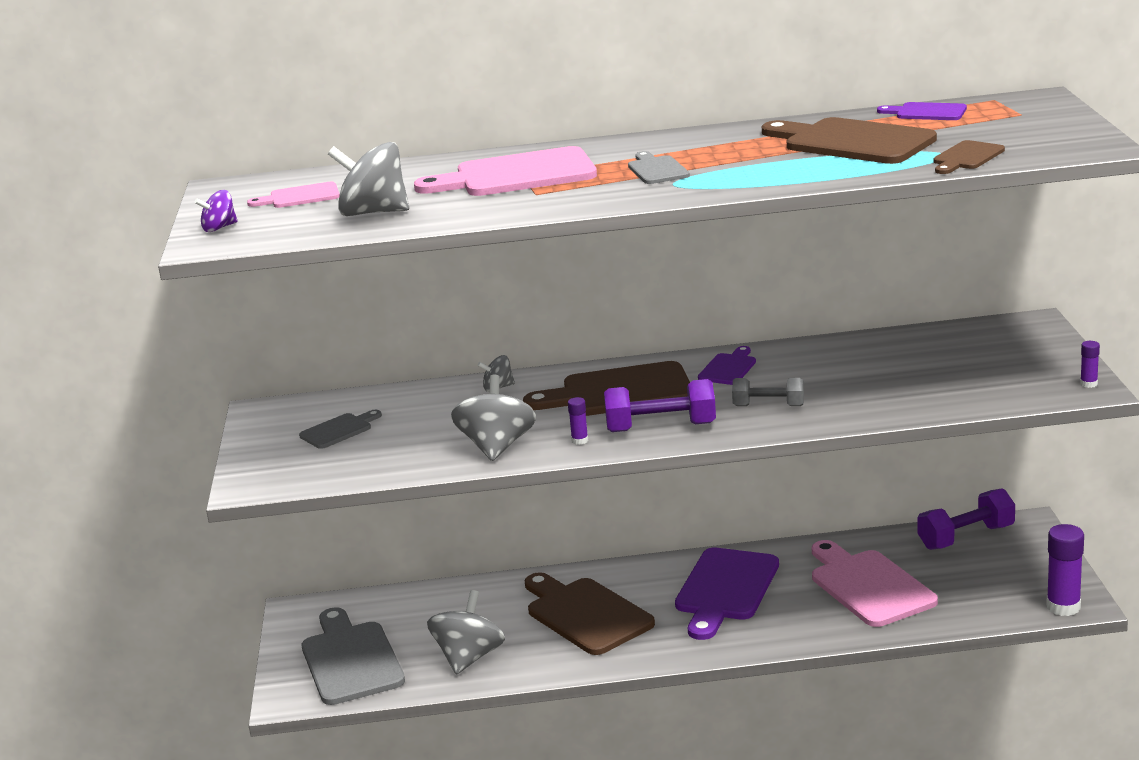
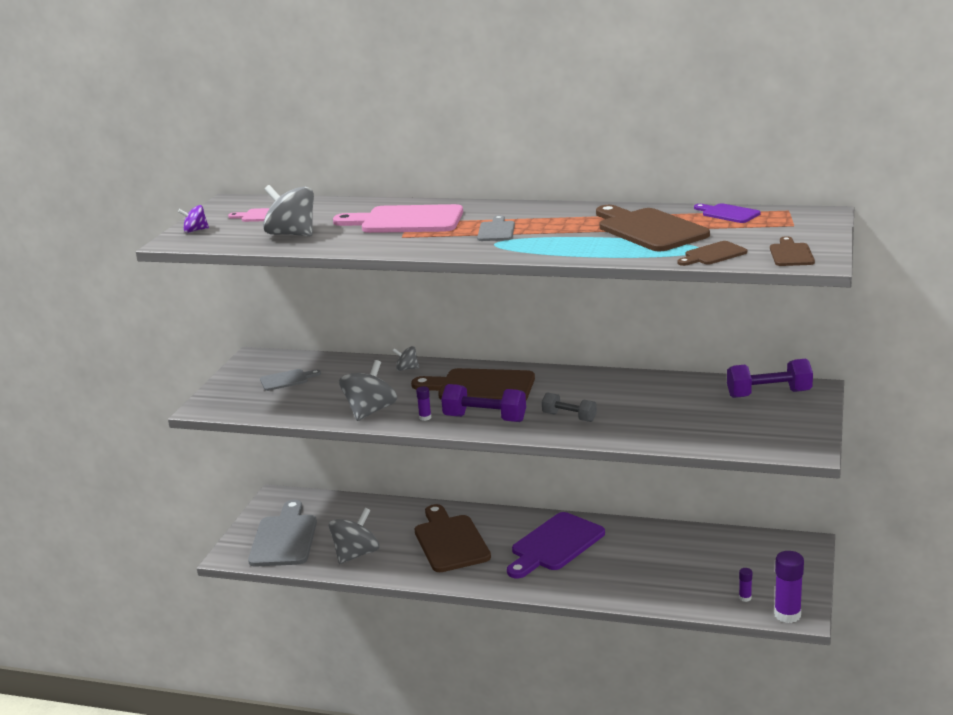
camera: 20 degrees right, 0 degrees up
purple cutting board [698,346,756,385] -> none
pink cutting board [812,540,938,627] -> none
purple dumbbell [918,488,1015,550] -> purple dumbbell moved to [727,359,813,398]
purple glue stick [1080,341,1100,388] -> purple glue stick moved to [739,568,752,602]
none -> brown cutting board [770,236,815,266]

